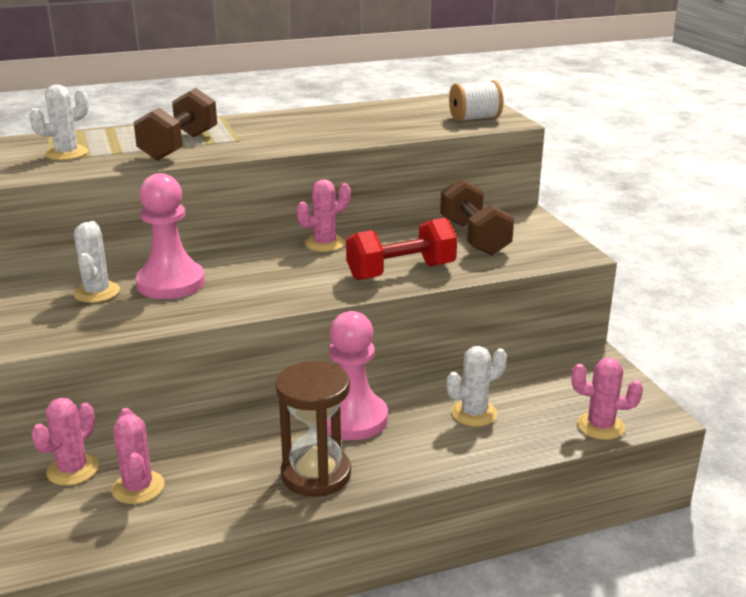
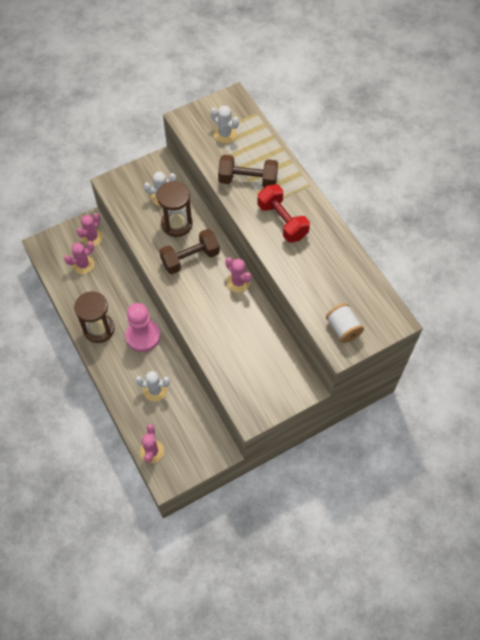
camera: 80 degrees right, 35 degrees up
pink cactus [31,398,99,486] -> pink cactus turned 75 degrees counterclockwise [76,213,103,246]
pink pawn [136,173,205,299] -> brown hourglass [157,181,193,237]
red dumbbell [346,218,457,280] -> red dumbbell moved to [257,184,310,243]
brown dumbbell [440,179,514,255] -> brown dumbbell moved to [159,229,220,274]
white cactus [447,346,507,427] -> white cactus turned 45 degrees counterclockwise [135,371,170,401]

